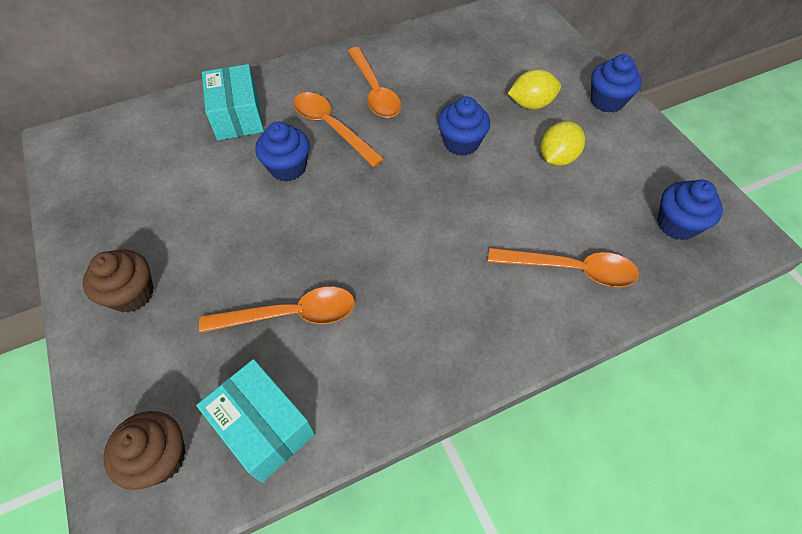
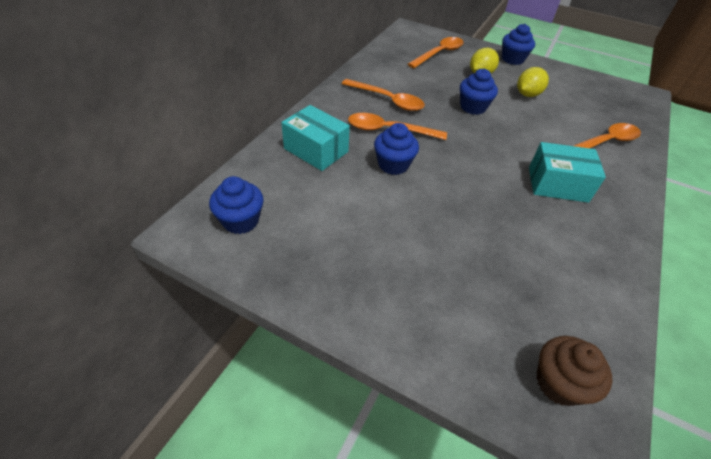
camera: 40 degrees left, 10 degrees down
brown cupcake [83,249,154,313] -> none
turquoise box [196,359,315,483] -> turquoise box moved to [529,142,606,203]
orange spoon [199,287,355,333] -> orange spoon moved to [408,37,464,68]
yellow lemon [541,121,585,166] -> yellow lemon turned 45 degrees clockwise [517,67,549,97]
blue cupcake [657,180,723,240] -> blue cupcake moved to [209,176,264,234]

